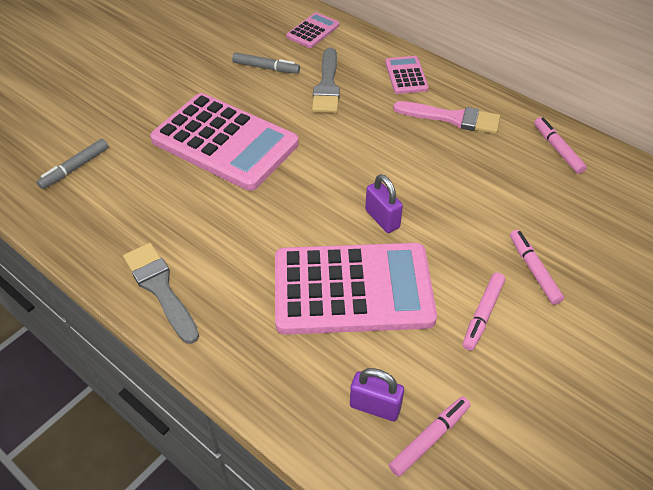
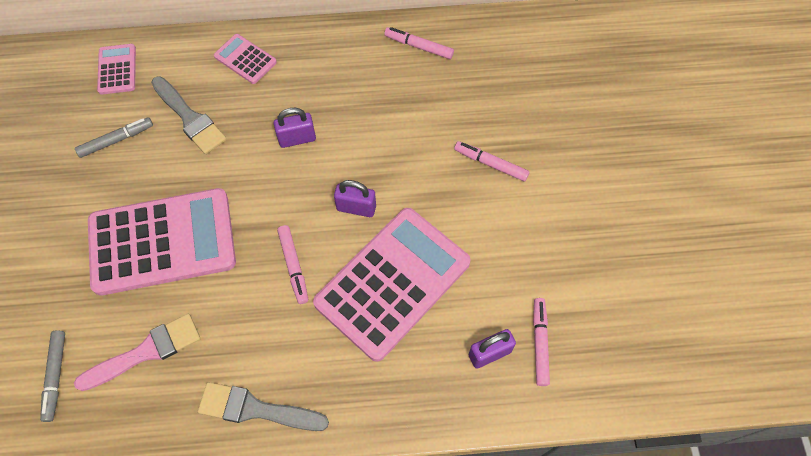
camera: 45 degrees left, 15 degrees up
pink brush [393,101,500,134] -> pink brush moved to [74,314,201,391]
pink marker [463,273,505,351] -> pink marker moved to [277,225,308,304]
none -> purple padlock [274,108,316,148]

